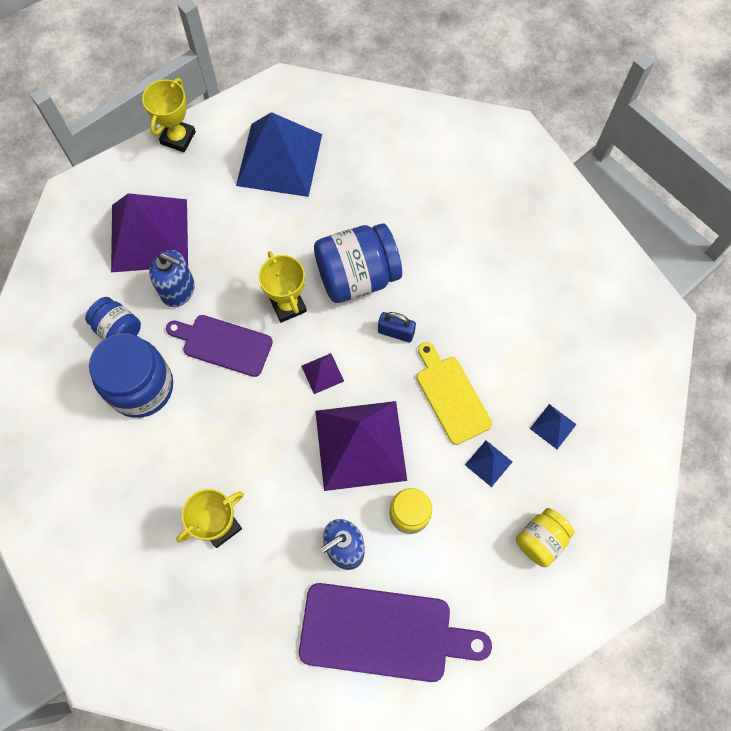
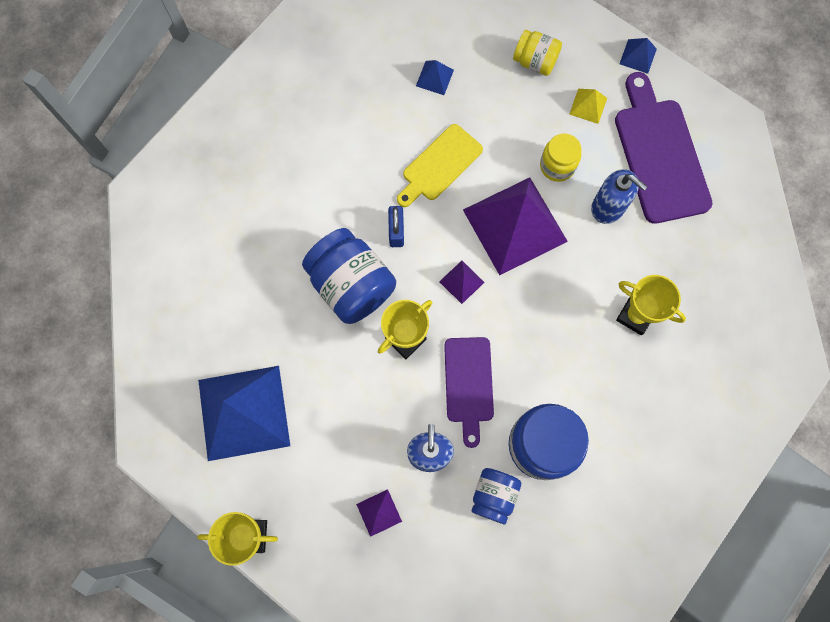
camera: 110 degrees left, 5 degrees up
purple pyramid [111,193,188,272] -> purple pyramid [356,489,402,537], size x0.41
blue pyramid [465,440,512,487] -> blue pyramid moved to [620,38,657,74]
none -> yellow pyramid [569,89,607,124]

